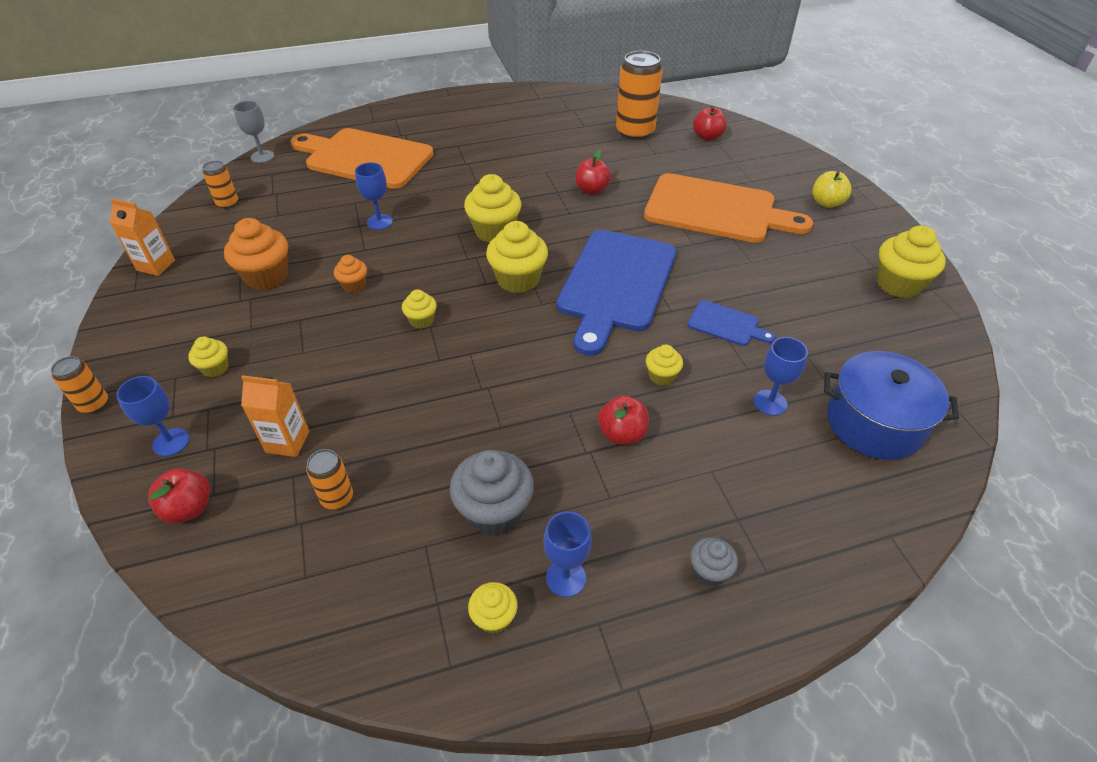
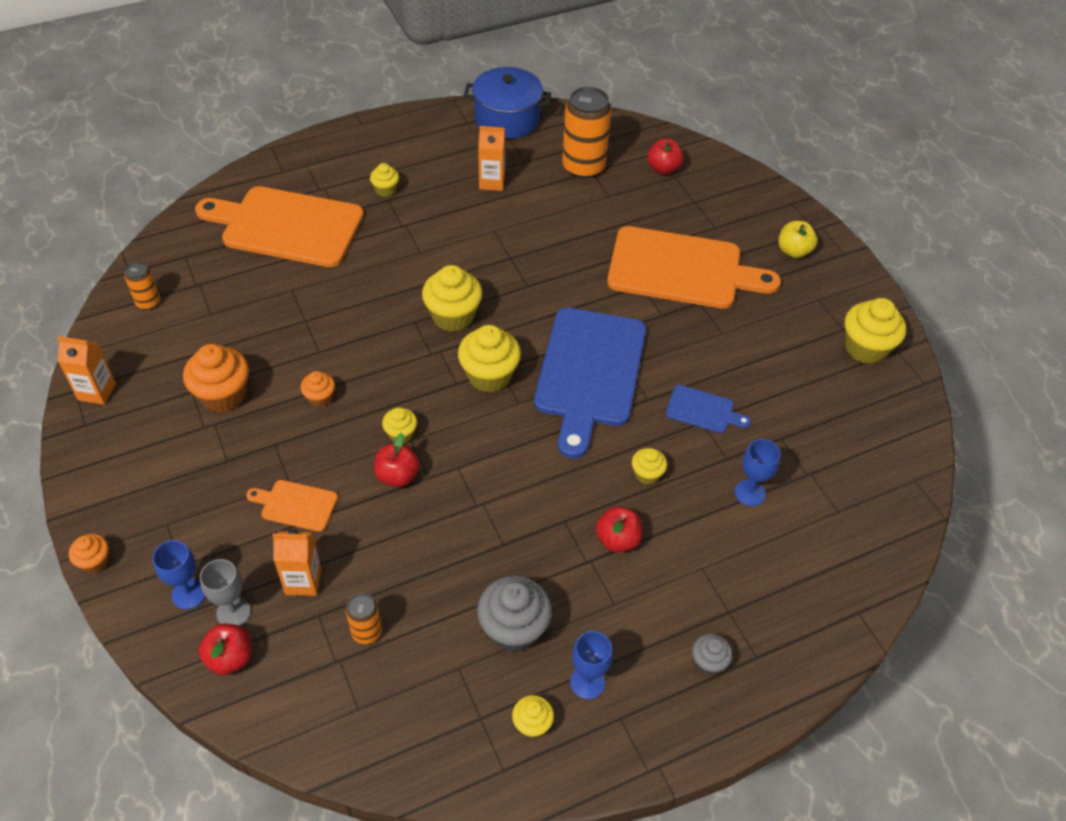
camera: 10 degrees left, 5 degrees up
orange can [51,356,108,413] -> orange cupcake [69,534,109,573]
yellow cupcake [188,337,229,377] -> yellow cupcake moved to [370,163,399,197]
grey goblet [233,101,274,163] -> grey goblet moved to [200,559,251,626]
blue goblet [355,162,393,230] -> none
red apple [575,149,611,195] -> red apple moved to [374,433,420,487]
blue pot [824,351,959,460] -> blue pot moved to [464,67,551,139]
none -> orange cutting board [246,480,338,532]
none -> orange carton [478,126,506,191]

